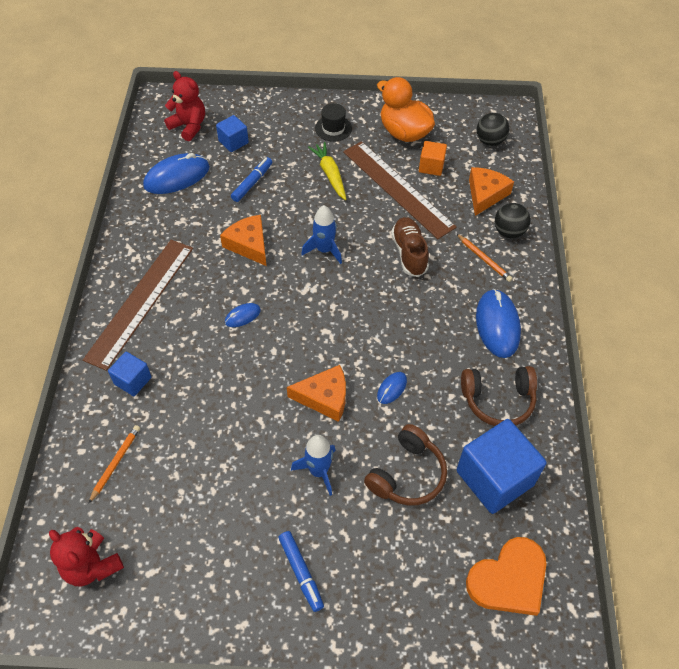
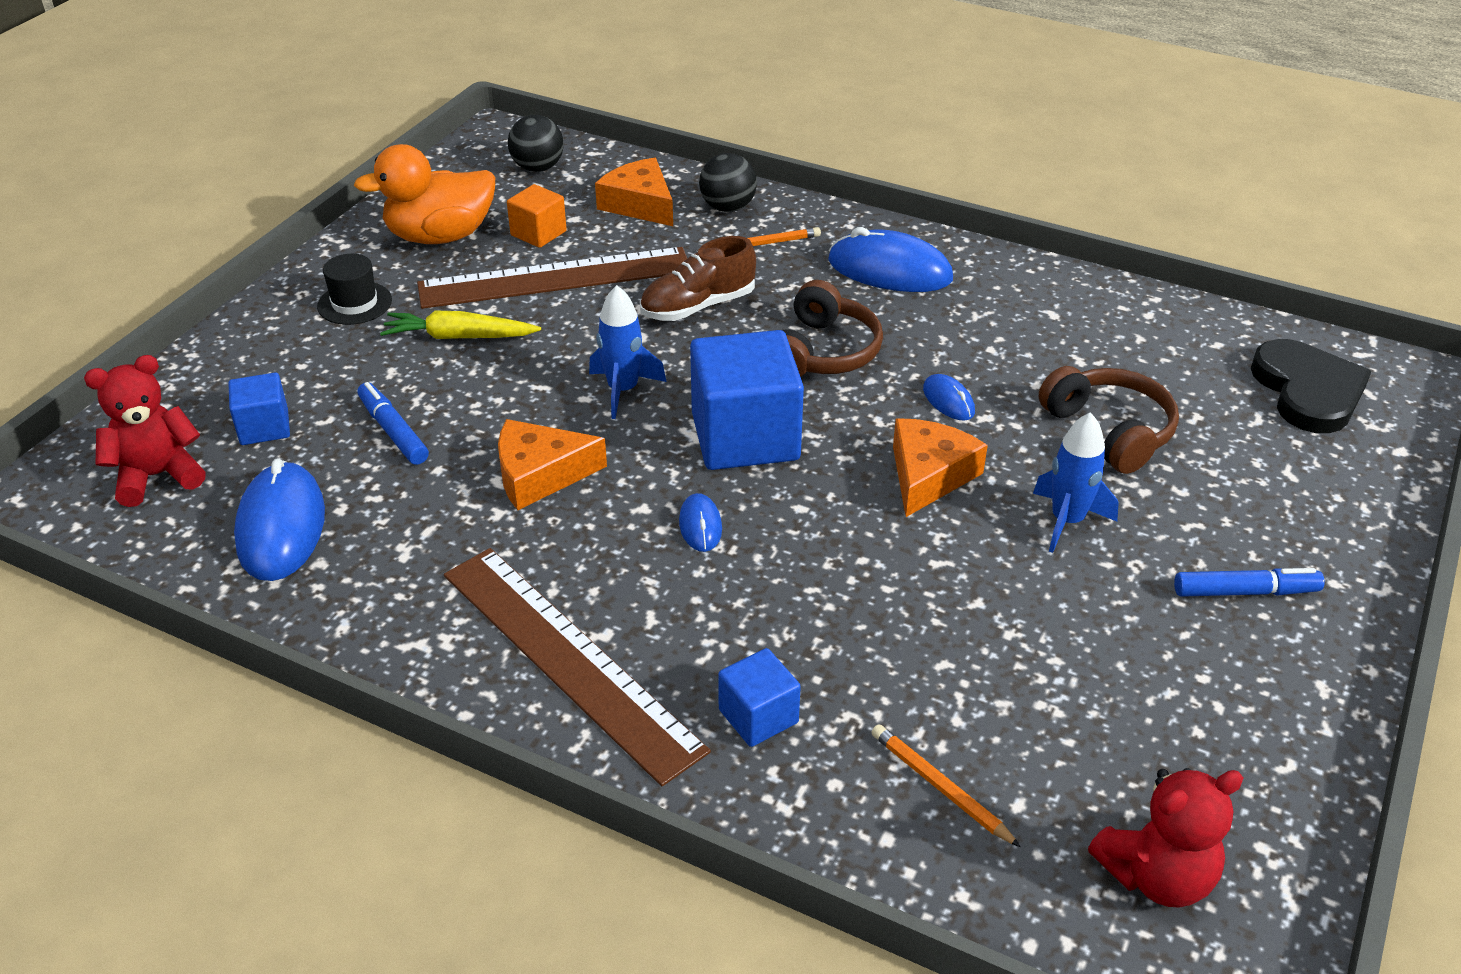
camera: 65 degrees left, 15 degrees down
brown shoe [391,217,429,277] -> brown shoe turned 45 degrees counterclockwise [640,236,756,321]
blue cube [457,419,547,514] -> blue cube moved to [690,330,804,470]
brown headphones [461,366,537,426] -> brown headphones moved to [783,280,883,377]
orange heart [466,537,546,616] -> black heart [1251,339,1372,433]

